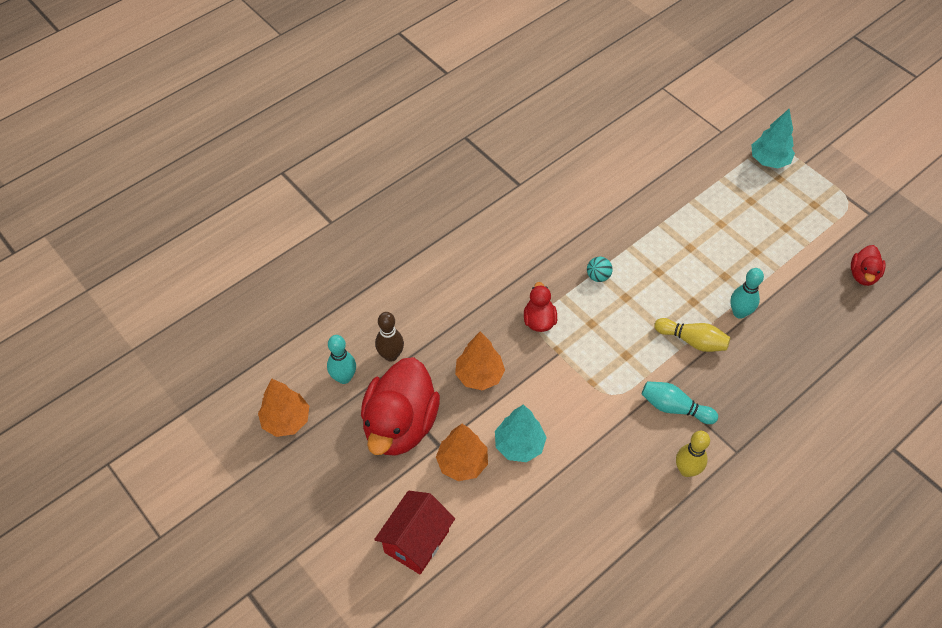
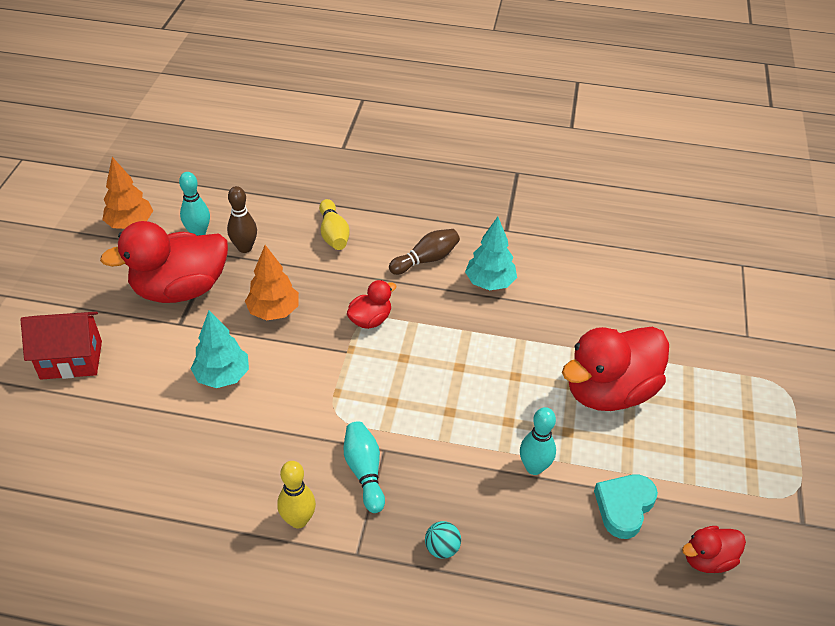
camera: 50 degrees right, 10 degrees down
orange tree [436,424,488,481] -> none
turquoise ball [587,257,613,282] -> turquoise ball moved to [425,521,461,559]
yellow bowling pin [655,318,730,352] -> yellow bowling pin moved to [319,199,350,250]
turquoise tree [752,109,795,168] -> turquoise tree moved to [465,217,517,290]
none -> brown bowling pin [389,229,460,275]
none -> red duck [562,327,669,411]
none -> turquoise heart [594,474,658,539]

